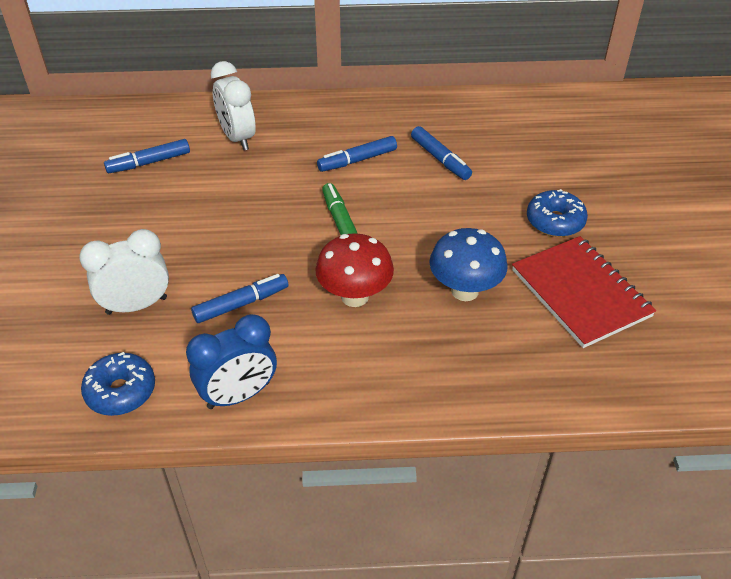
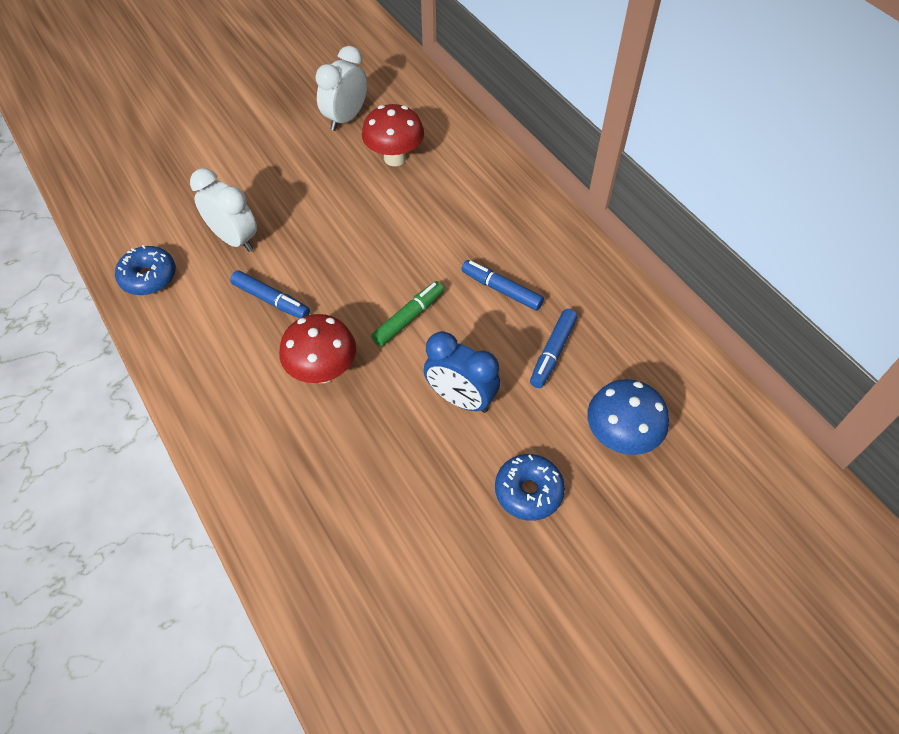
camera: 60 degrees right, 10 degrees up
blue marker [104,139,190,173] -> red mushroom [362,104,424,166]
blue clock [186,314,277,409] -> blue clock moved to [424,331,500,413]
white clock [211,61,256,150] -> white clock moved to [315,46,367,131]
blue mushroom [429,228,508,301] -> blue mushroom moved to [587,379,669,455]
red notebook [512,236,656,348] -> none

